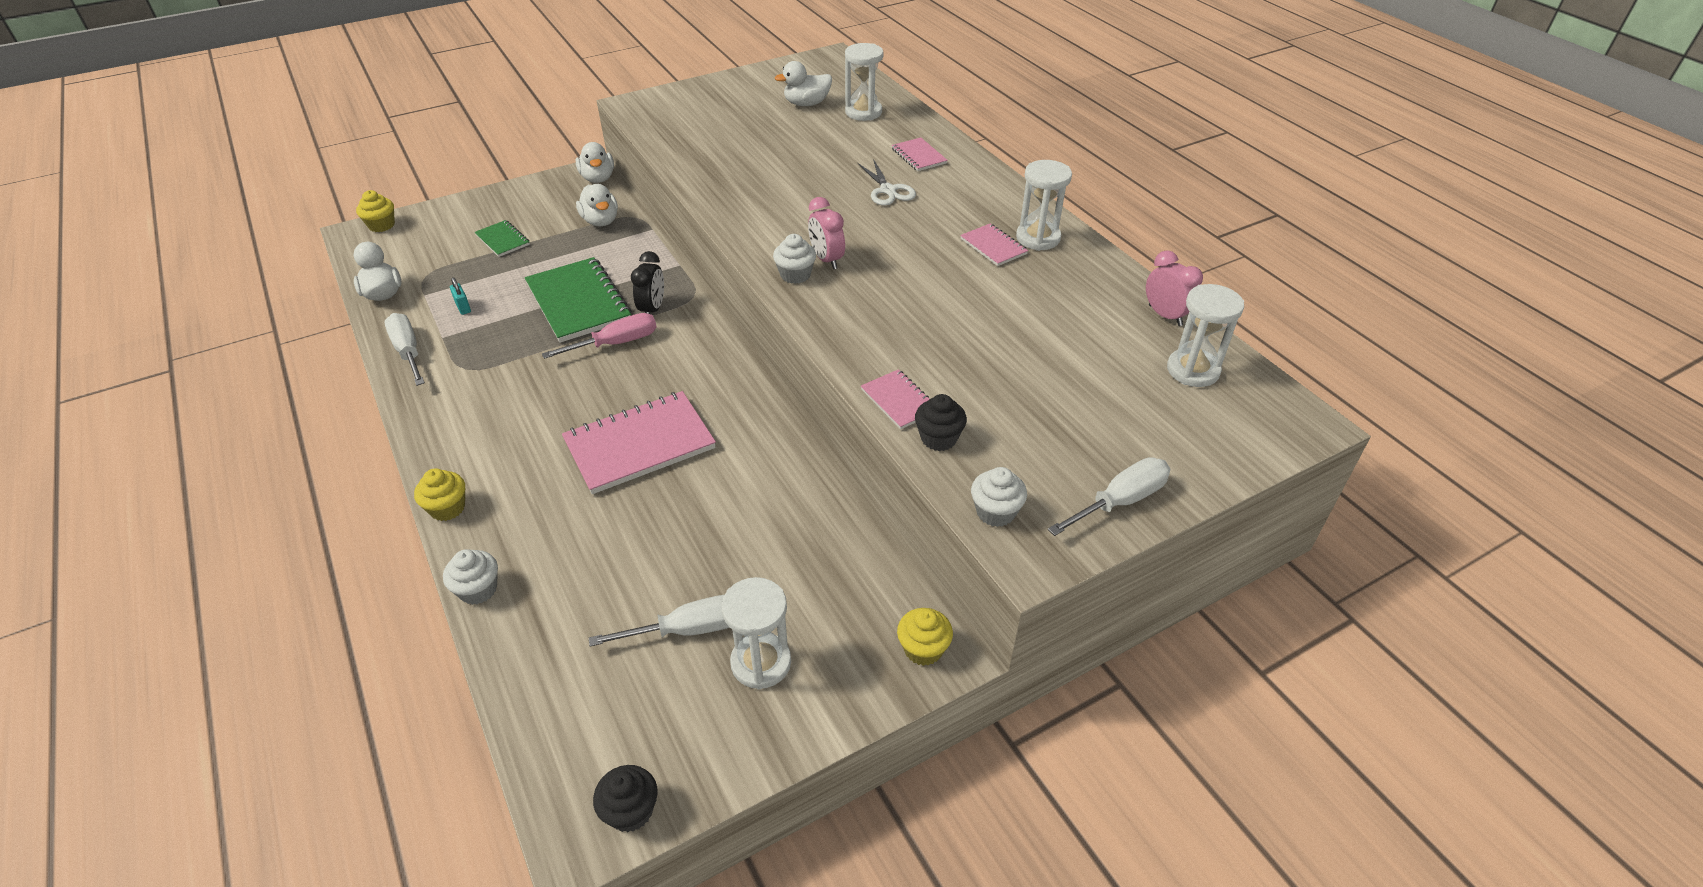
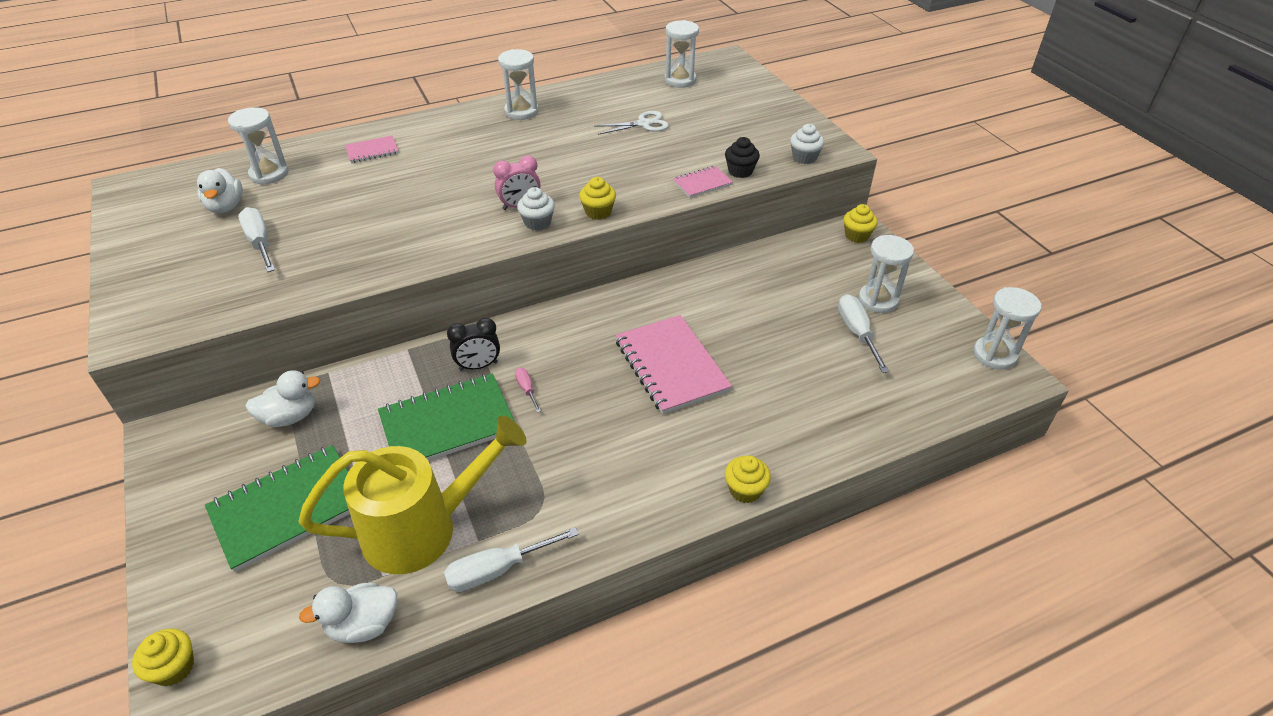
camera: 85 degrees left, 0 degrees up
white cupcake [443,549,498,605] -> none
turquoise padlock [450,277,471,315] -> yellow watering can [299,416,526,574]
green notebook [475,220,530,257] -> green notebook [205,445,350,572], size x1.99
pink screwdriver [542,313,657,359] -> pink screwdriver [515,368,541,413], size x0.54
white duck [576,142,614,183] -> none
black cupcake [593,765,658,832] -> white hourglass [973,287,1042,370]
black clock [631,251,664,314] -> black clock turned 150 degrees clockwise [447,318,500,371]
white scissors [858,159,916,206] -> white scissors moved to [594,111,669,135]
pink notebook [960,223,1028,266] -> none
white screwdriver [1048,457,1170,536] -> white screwdriver moved to [238,207,275,272]
pink clock [1146,250,1203,326] -> none
none -> yellow cupcake [579,177,616,220]

